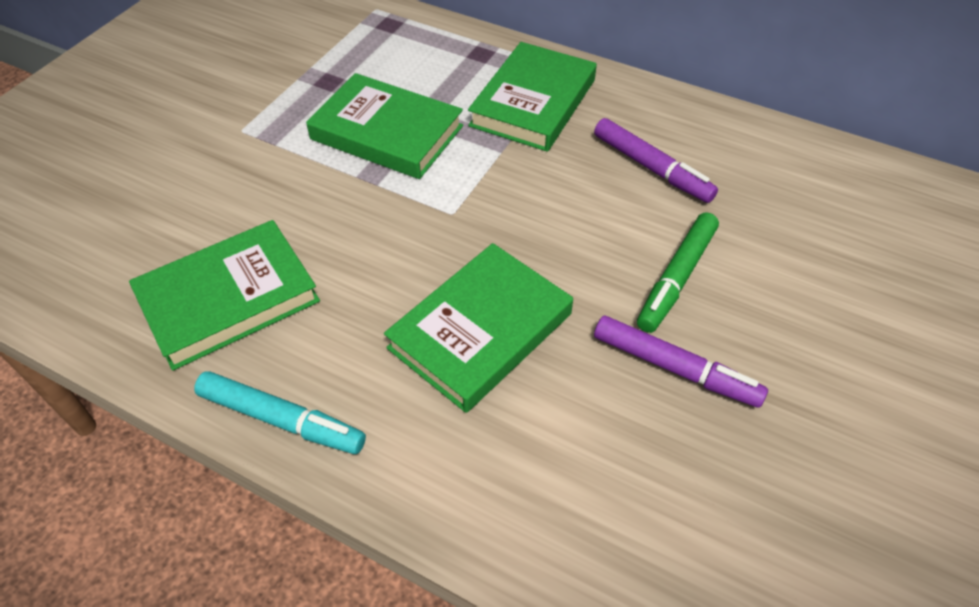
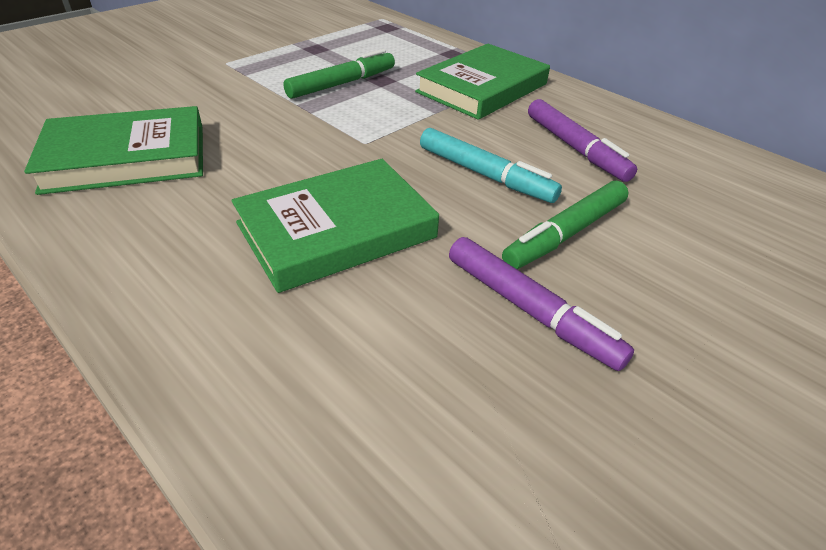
camera: 15 degrees right, 10 degrees down
turquoise marker [194,371,366,454] -> turquoise marker moved to [420,128,562,203]
green book [306,73,463,179] -> green marker [283,49,395,99]

